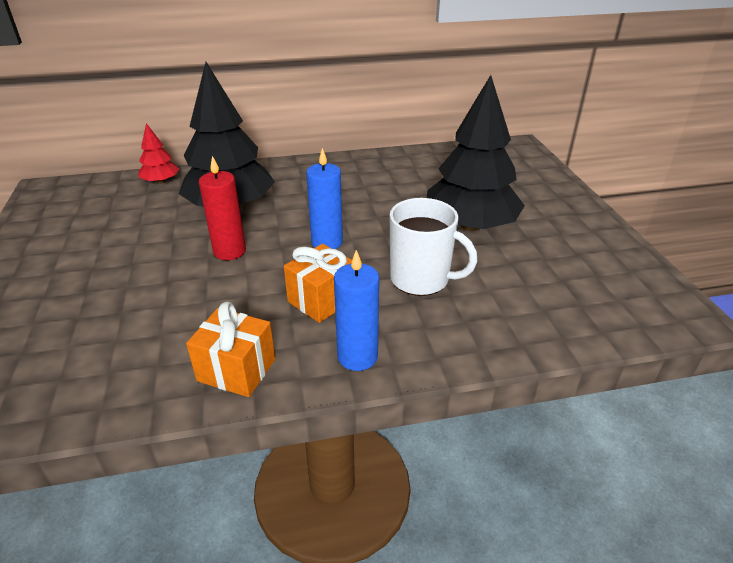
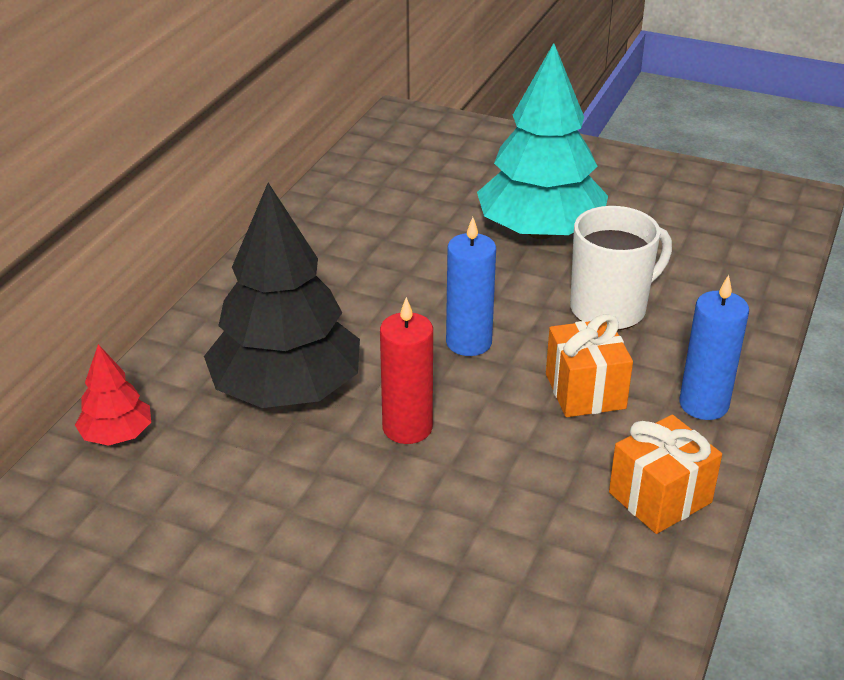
camera: 55 degrees left, 0 degrees up
black tree [427,75,525,231] -> turquoise tree [477,43,608,239]

